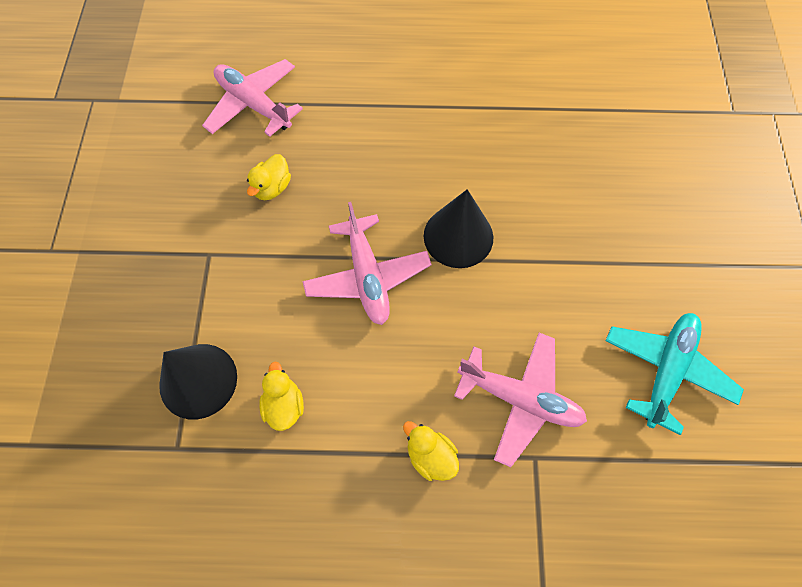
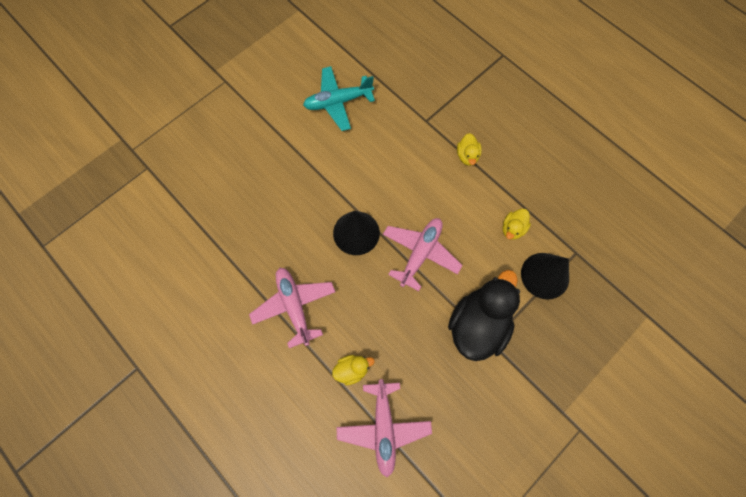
camera: 135 degrees left, 5 degrees up
yellow duck [247,154,291,200] -> yellow duck moved to [332,355,375,385]
pink plane [454,333,587,467] -> pink plane moved to [249,268,335,348]
none -> black duck [448,270,520,361]

